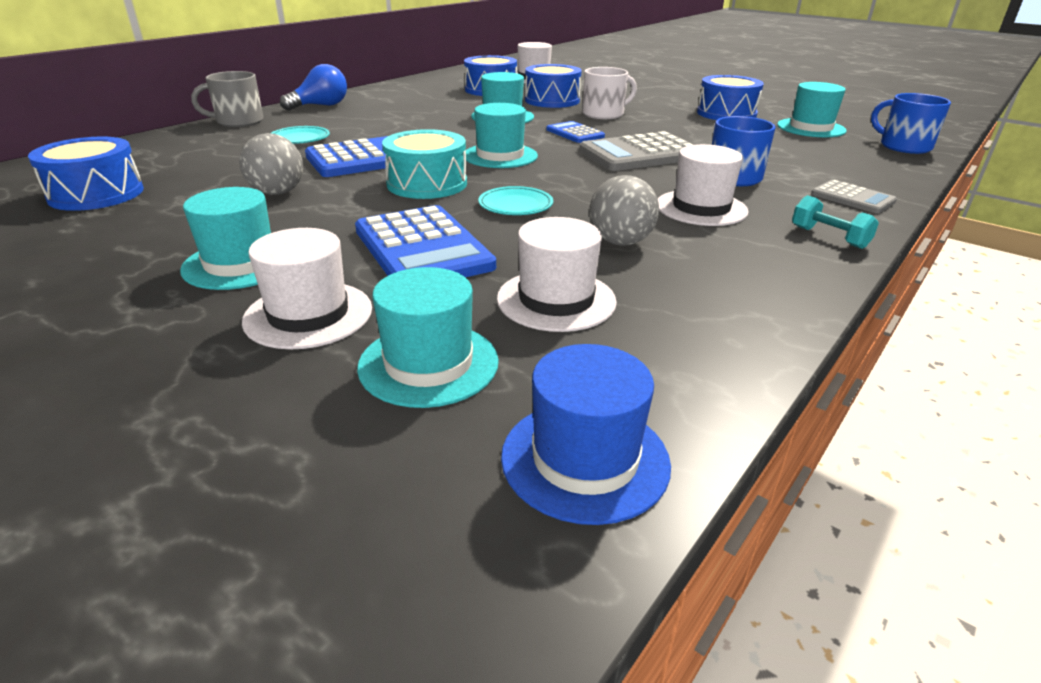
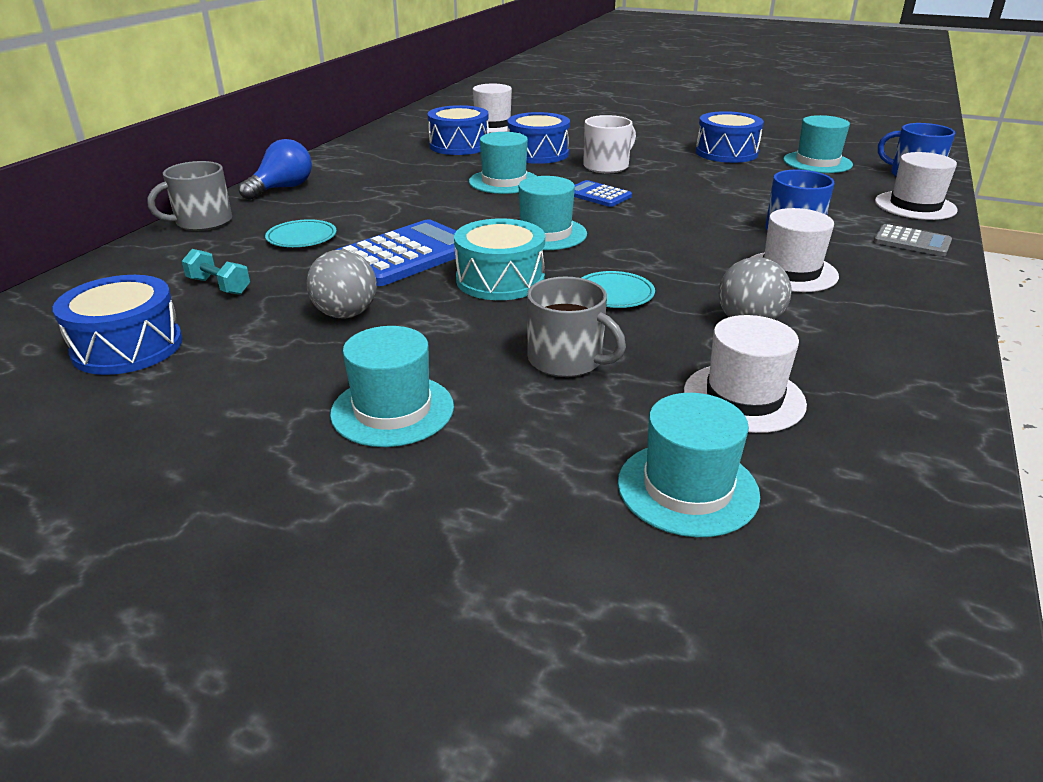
camera: 15 degrees left, 0 degrees up
white hat [242,228,372,349] -> white hat moved to [875,152,958,220]
blue calculator [355,205,496,277] -> grey mug [527,277,626,377]
blue hat [501,344,671,525] -> none
grey calculator [579,131,694,171] -> none
turquoise dumbbell [792,195,879,249] -> turquoise dumbbell moved to [182,249,250,295]

